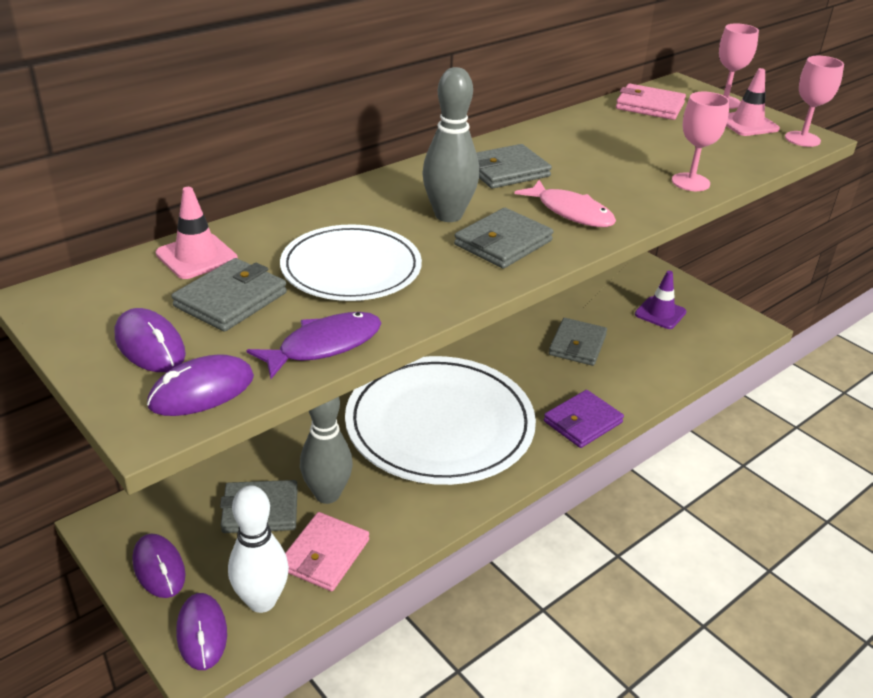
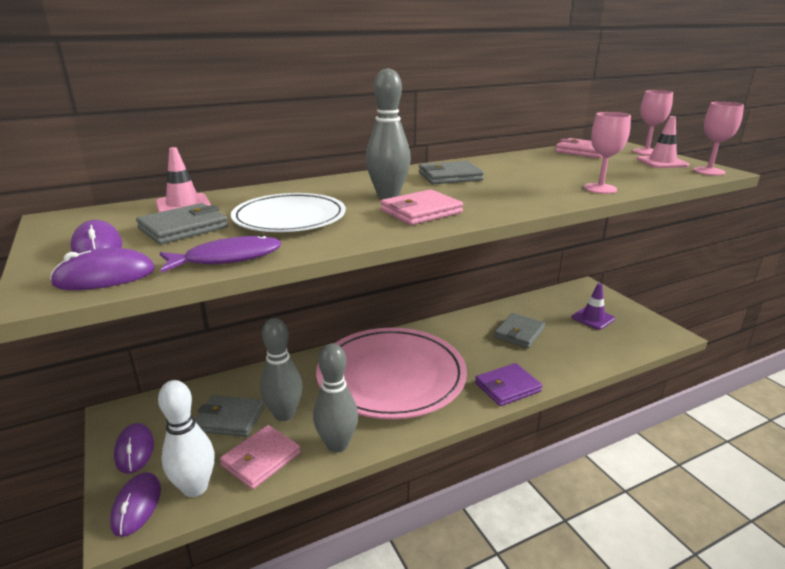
camera: 15 degrees right, 10 degrees down
white plate [345,356,536,485] -> pink plate [316,328,467,419]
grey wallet [454,208,553,268] -> pink wallet [380,189,463,225]
pink fish [514,180,616,227] -> none
none -> grey bowling pin [313,343,358,452]

